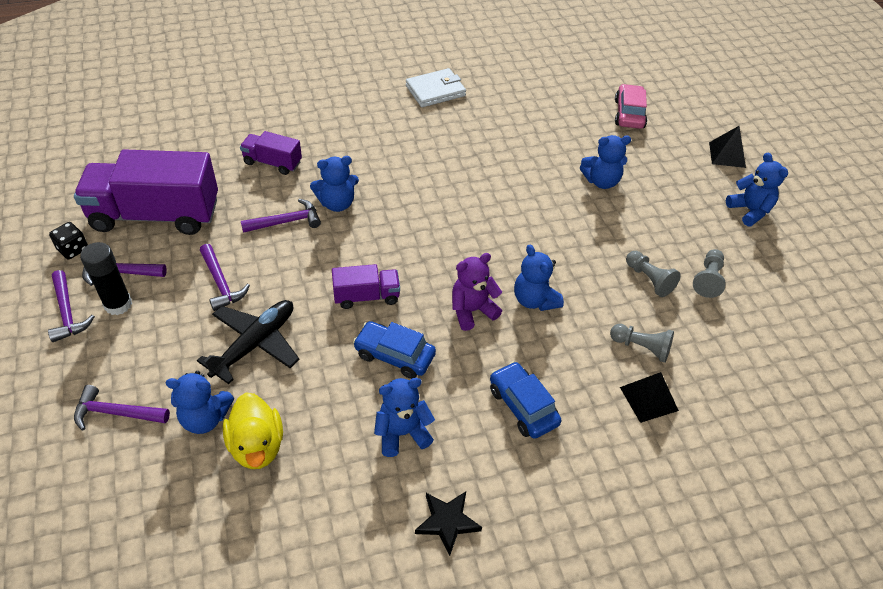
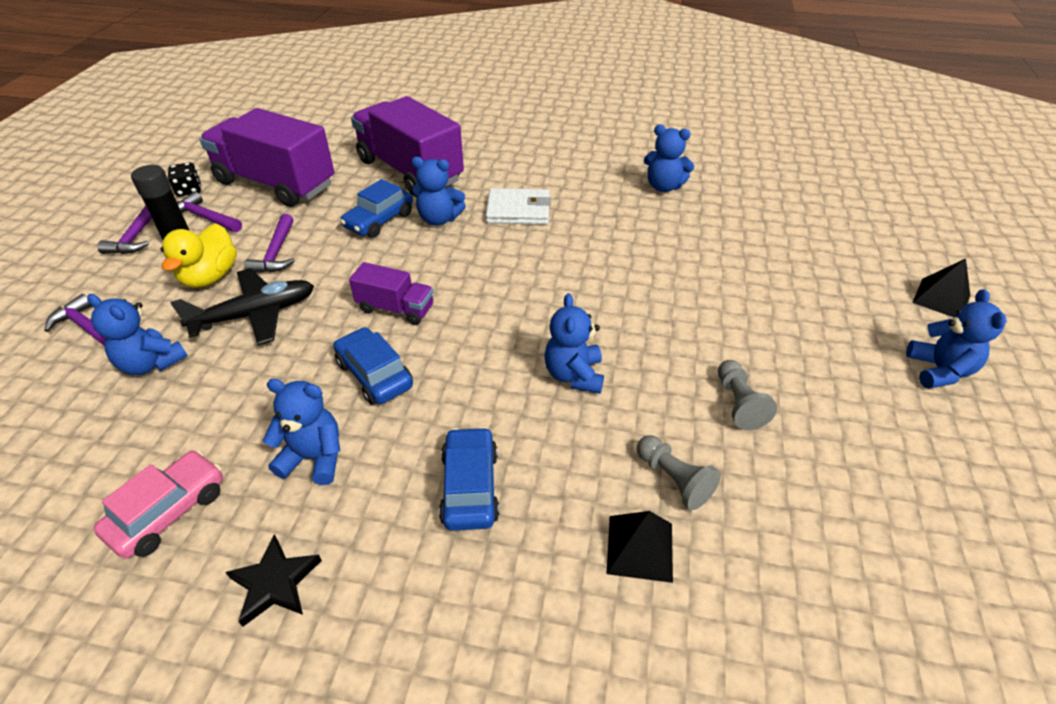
camera: 30 degrees right, 5 degrees down
yellow duck [223,393,283,469] -> yellow duck moved to [161,224,237,288]
purple truck [240,131,302,175] -> purple truck [351,96,464,196], size x2.05
purple hammer [241,199,321,233] -> blue car [340,179,413,238]
white wallet [406,68,466,107] -> white wallet moved to [486,188,551,225]
purple teddy bear [452,253,502,331] -> none
blue teddy bear [580,135,631,189] -> blue teddy bear moved to [644,125,694,192]
pink car [615,84,647,129] -> pink car moved to [94,450,223,559]
grey pawn [693,249,726,298] -> none

